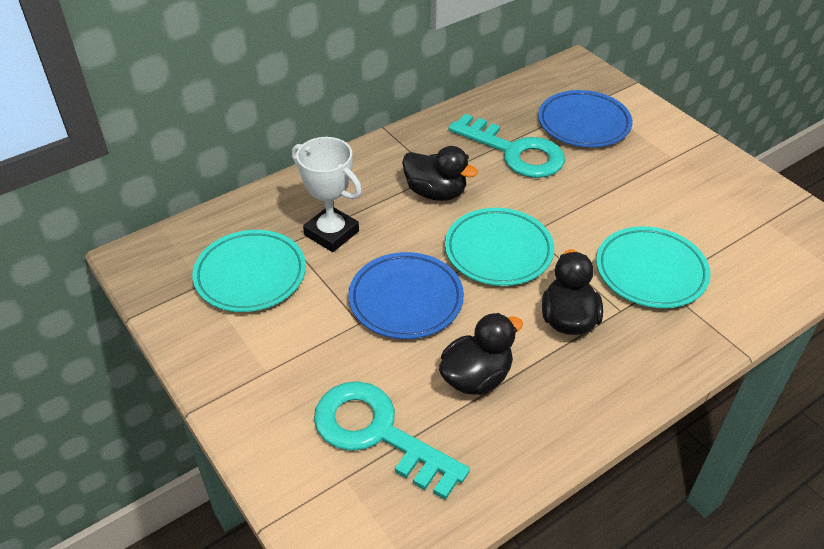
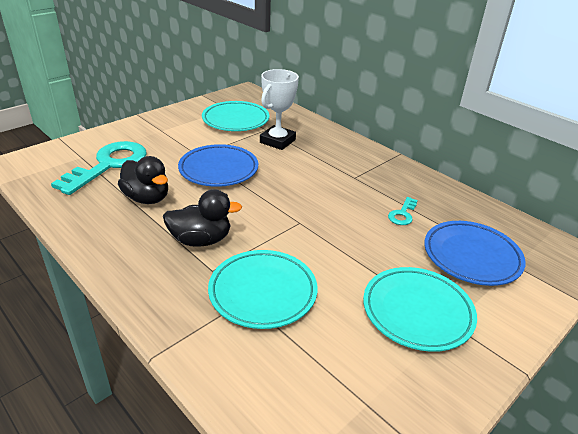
camera: 80 degrees right, 10 degrees down
black duck [402,146,478,201] -> none
turquoise plate [445,208,554,286] -> turquoise plate moved to [363,267,477,352]
turquoise key [448,114,565,178] -> turquoise key [388,197,418,225], size x0.44

